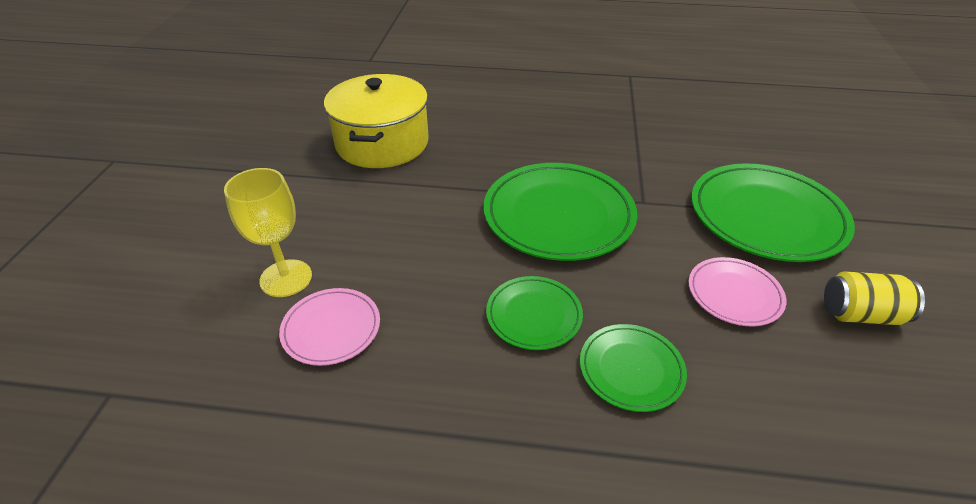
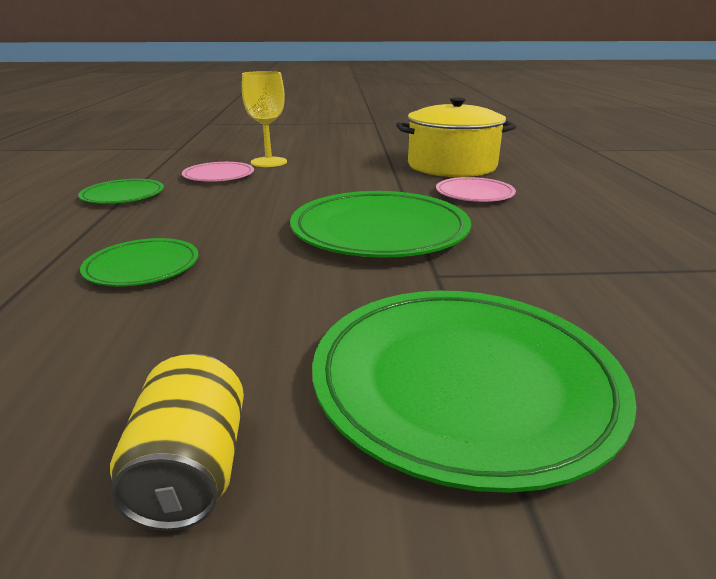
camera: 80 degrees right, 15 degrees down
green plate [486,276,583,350] -> green plate moved to [78,179,164,204]
pink plate [688,257,786,326] -> pink plate moved to [436,177,516,202]

